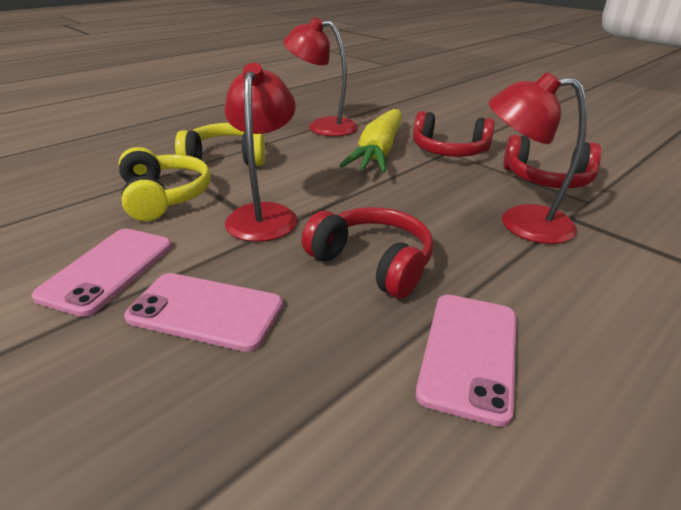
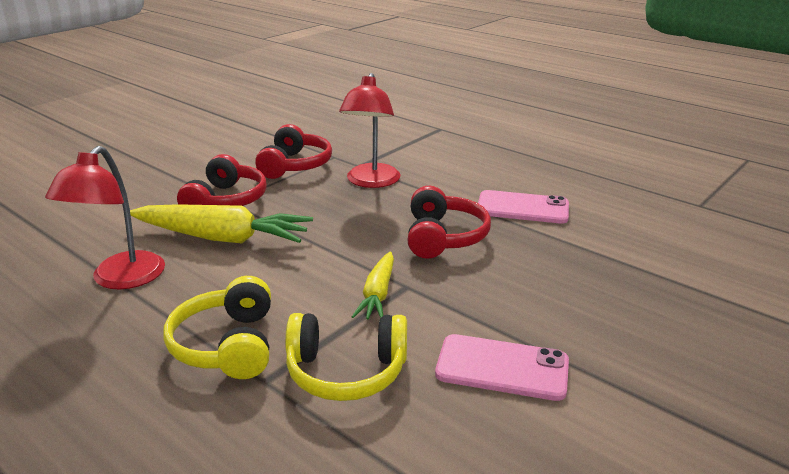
camera: 95 degrees left, 5 degrees down
yellow headphones [118,147,211,221] -> yellow headphones turned 150 degrees counterclockwise [285,313,407,401]
pink phone [124,273,283,352] -> none
red lamp [224,63,297,242] -> yellow carrot [352,251,394,319]
red headphones [301,207,433,299] -> red headphones turned 150 degrees clockwise [407,186,491,258]

